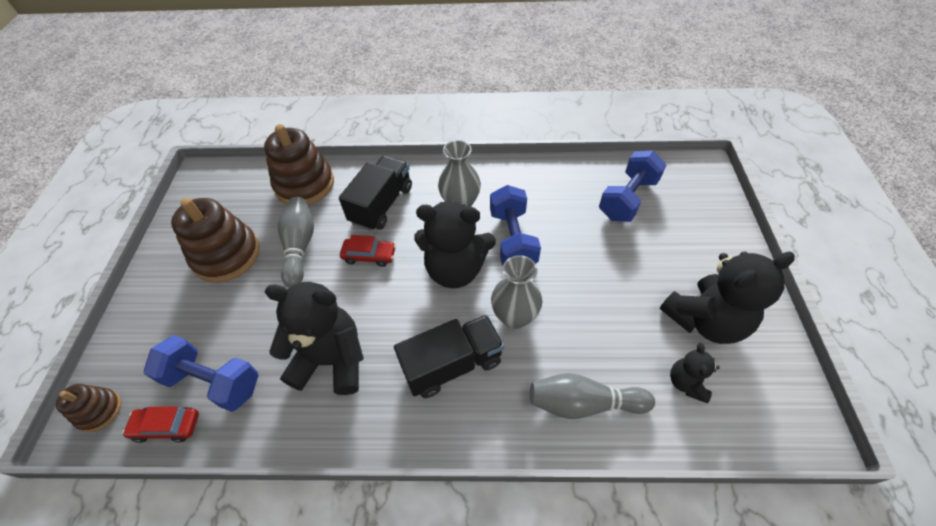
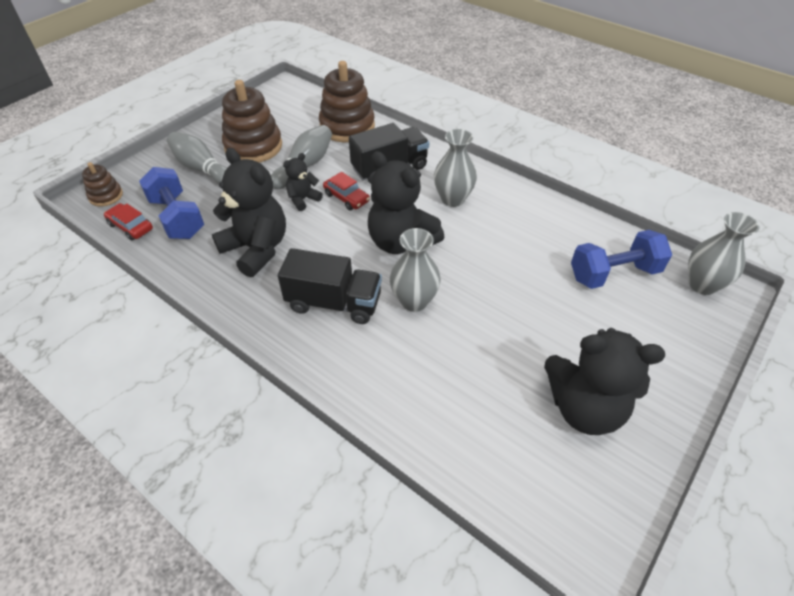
camera: 35 degrees right, 5 degrees down
blue dumbbell [490,185,541,266] -> none
grey bowling pin [530,373,655,419] -> grey bowling pin moved to [167,132,227,184]
black teddy bear [670,343,720,403] -> black teddy bear moved to [283,153,323,211]
none -> grey vase [688,212,760,295]

